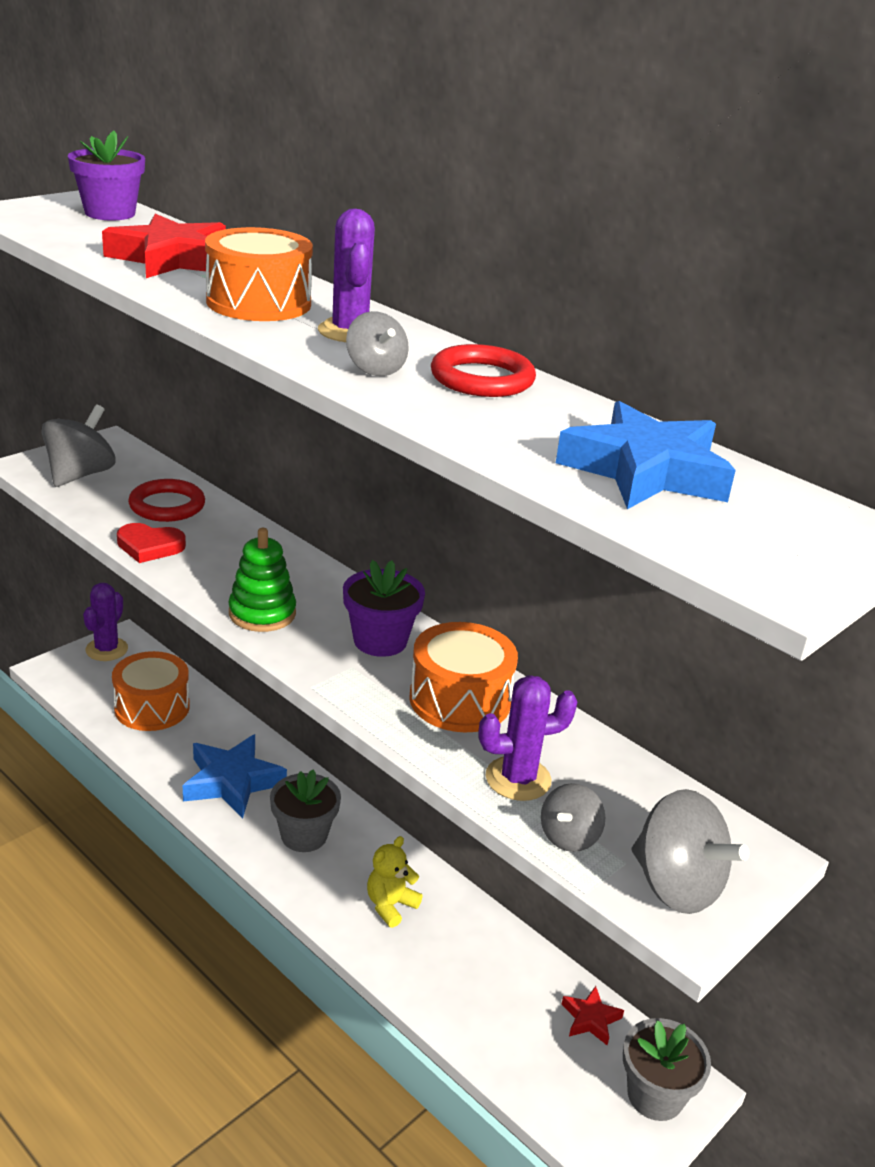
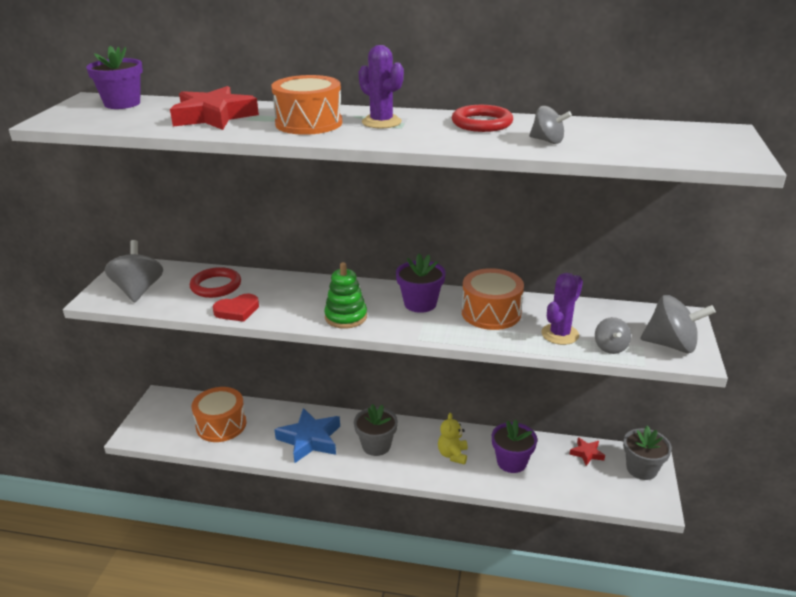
camera: 30 degrees left, 0 degrees up
purple cactus [83,583,128,661] -> none
grey spinning top [346,311,409,376] -> grey spinning top moved to [529,106,572,144]
blue star [556,401,736,509] -> none
none -> purple flower pot [492,419,537,473]

